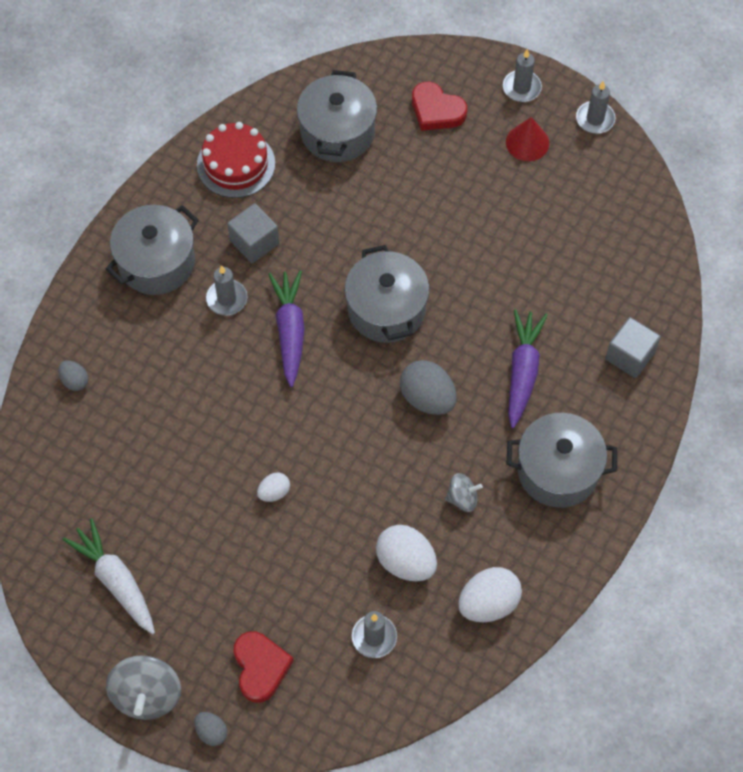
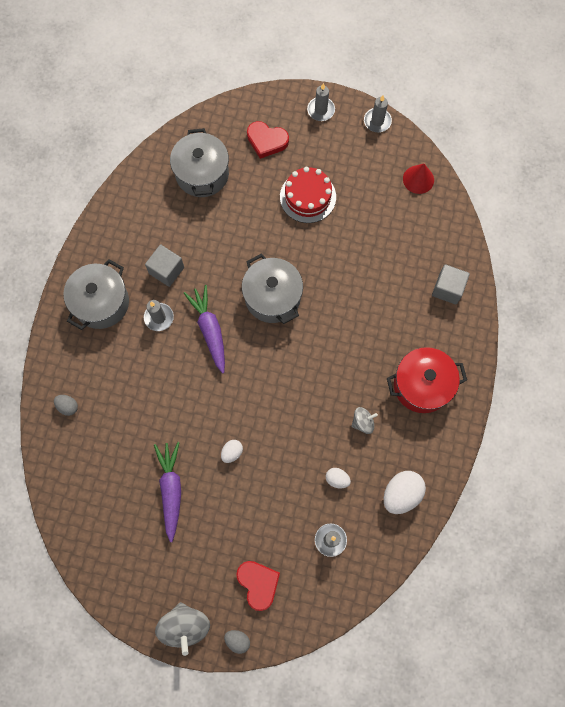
camera: 15 degrees left, 10 degrees up
white carrot [62,518,155,634] -> none
red cake [197,122,275,198] -> red cake moved to [280,167,336,223]
white egg [376,525,437,581] -> white egg [326,468,351,488], size x0.54
grey egg [400,360,457,415] -> none
red cone [506,117,549,161] -> red cone moved to [403,164,434,194]
grey pot [507,413,617,508] -> red pot [387,347,467,413]
purple carrot [508,309,548,428] -> purple carrot moved to [154,442,181,542]

